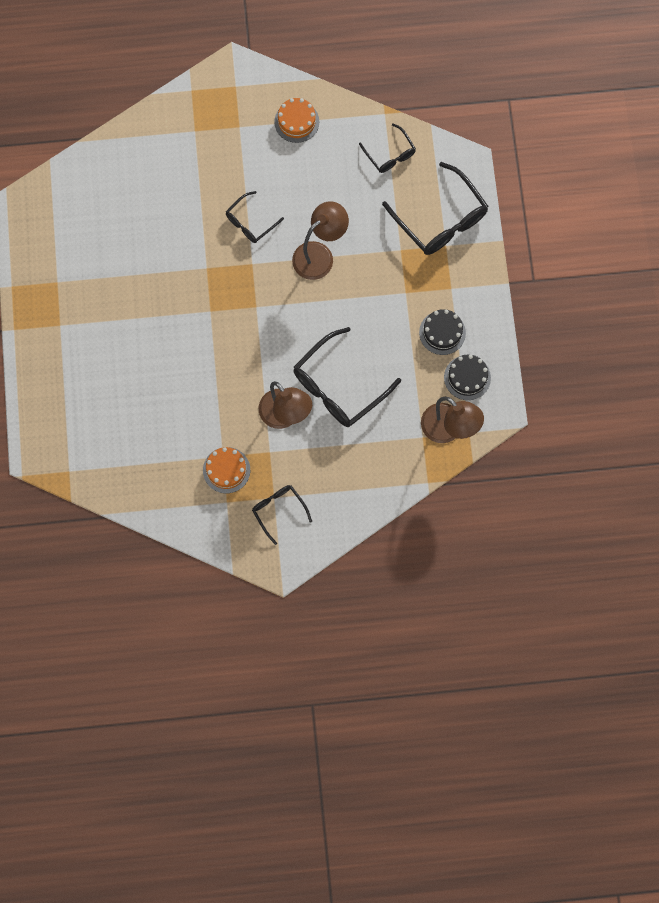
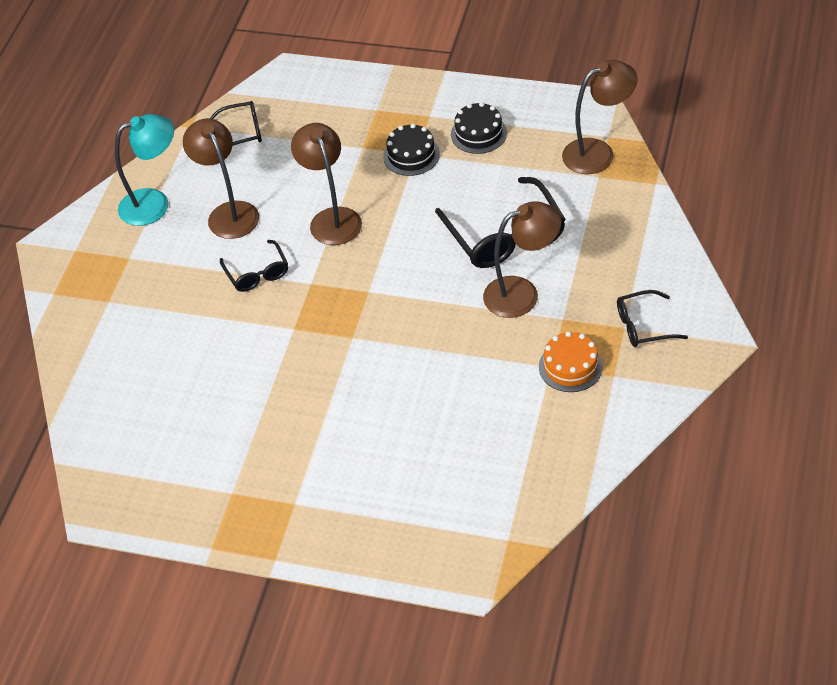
camera: 65 degrees left, 25 degrees down
orange cake [274,98,319,143] -> turquoise lamp [115,114,174,226]
black glasses [382,162,488,255] -> none
black cake [444,354,491,400] -> black cake moved to [383,124,440,176]
none -> brown lamp [183,118,259,239]

